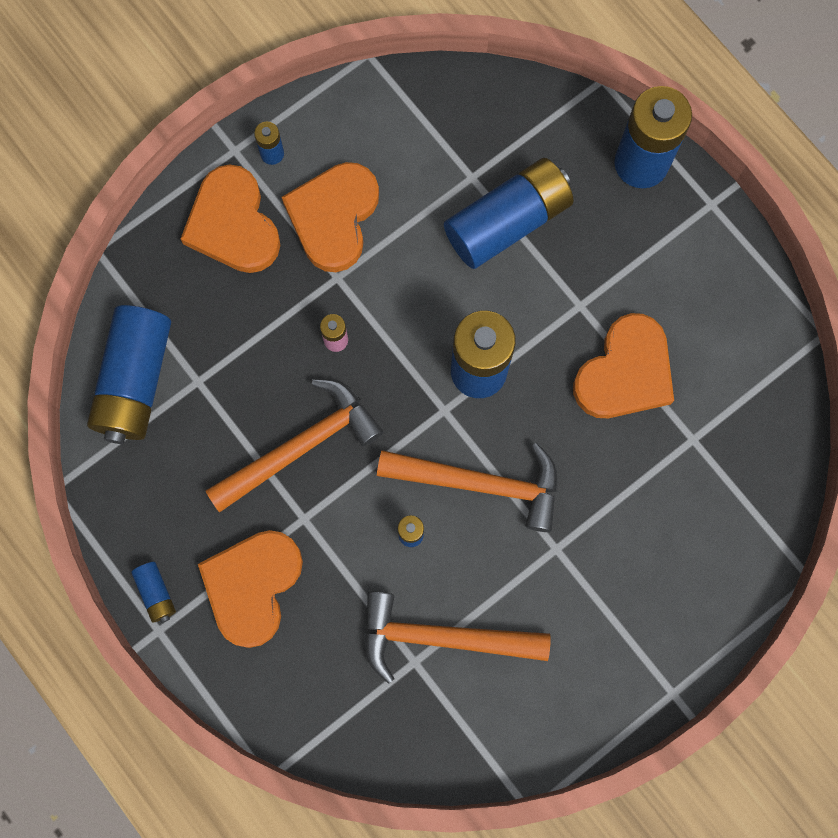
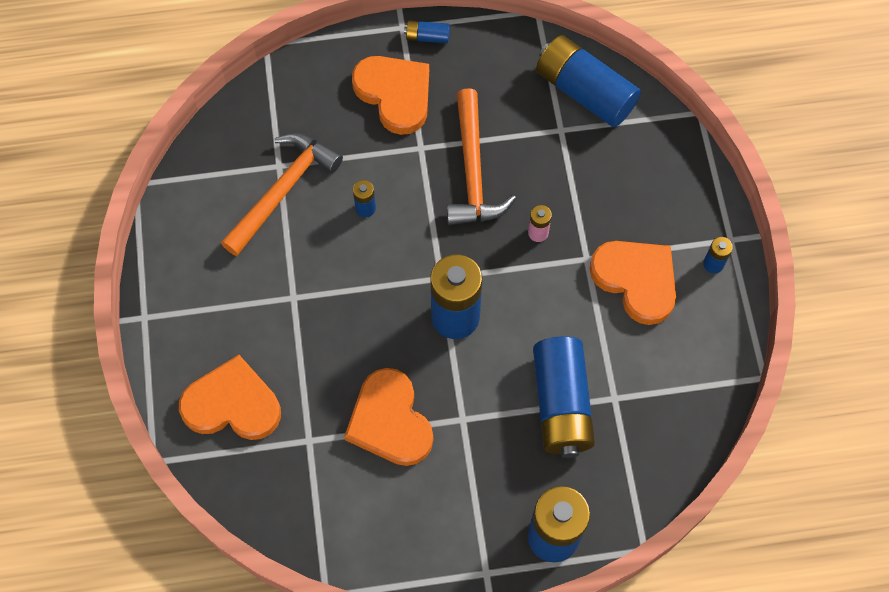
camera: 120 degrees right, 10 degrees down
orange heart [181,164,280,273] -> orange heart moved to [179,355,281,440]
orange hammer [377,443,558,532] -> none

